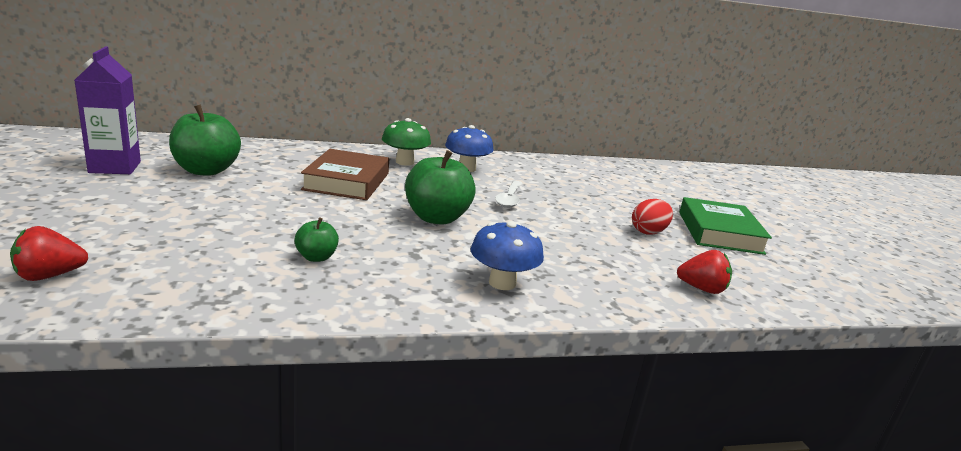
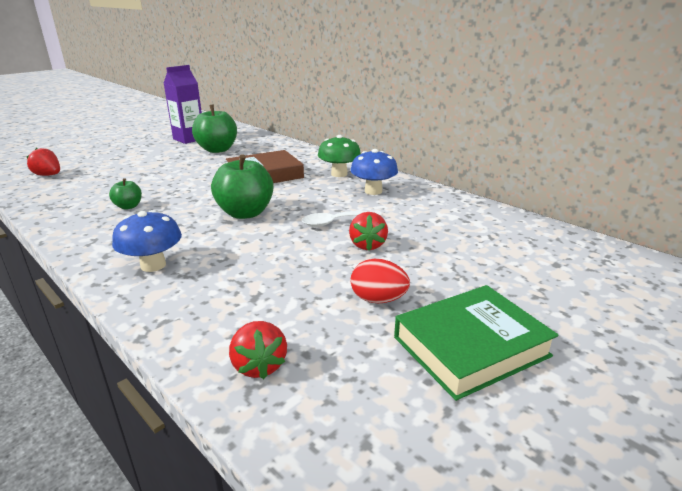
camera: 60 degrees right, 5 degrees up
none -> red strawberry [349,212,388,250]

